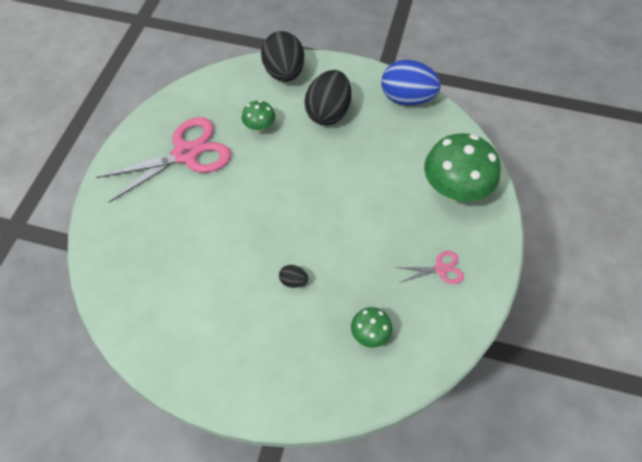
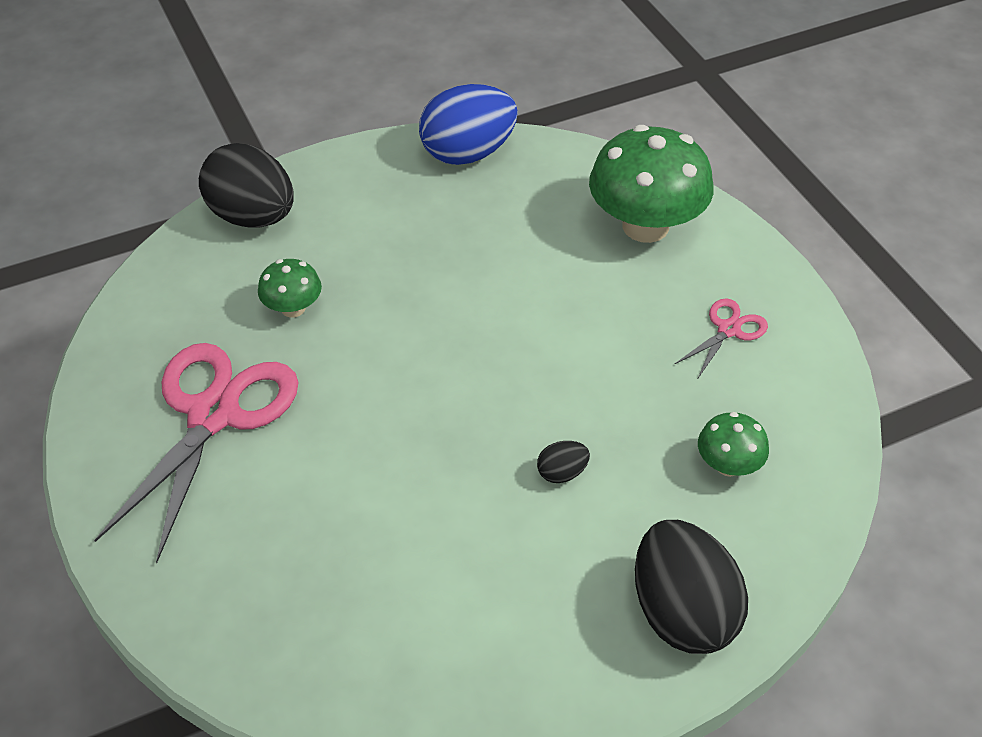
camera: 40 degrees left, 10 degrees down
black egg [304,70,351,125] -> black egg moved to [635,520,748,654]

